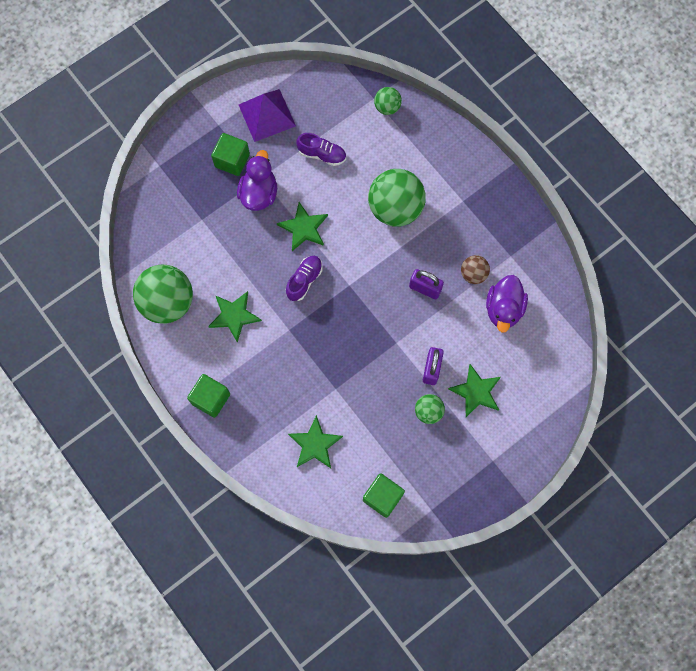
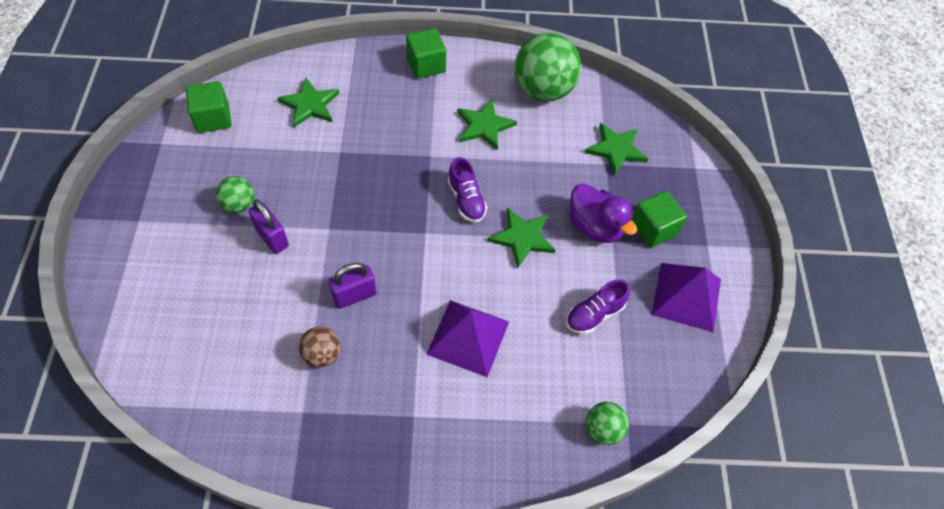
camera: 125 degrees right, 15 degrees down
green ball [368,169,426,227] -> purple pyramid [426,300,509,377]
green star [448,364,501,417] -> green star moved to [585,123,648,176]
purple duck [486,275,528,333] -> none

